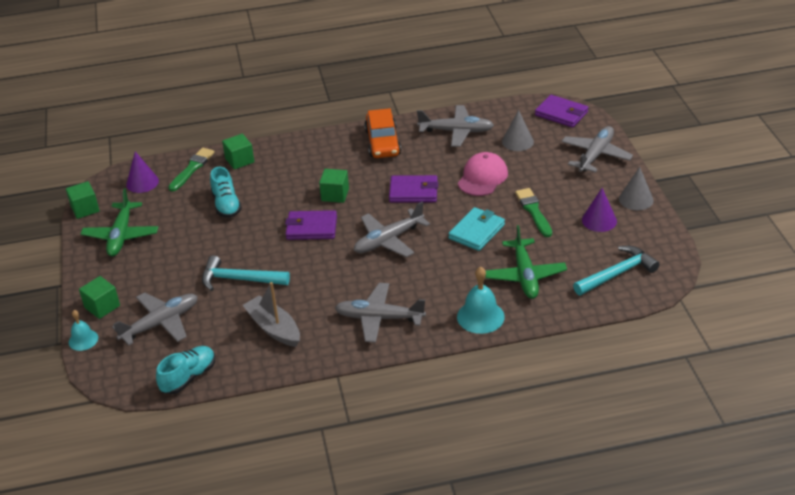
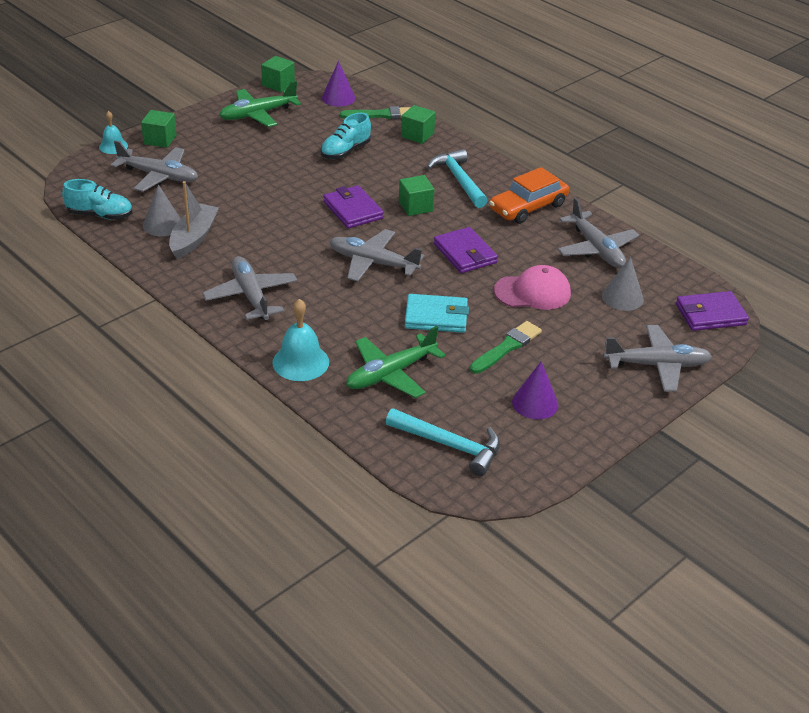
camera: 55 degrees right, 0 degrees up
turquoise hammer [202,255,290,291] -> turquoise hammer moved to [427,149,488,208]
purple wallet [535,95,588,128] -> purple wallet turned 75 degrees clockwise [676,291,749,331]
grey cone [619,167,654,211] -> grey cone moved to [143,184,181,236]

